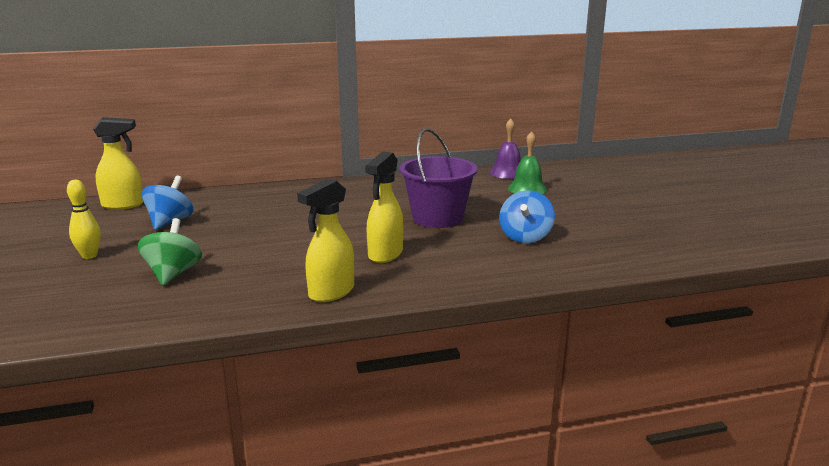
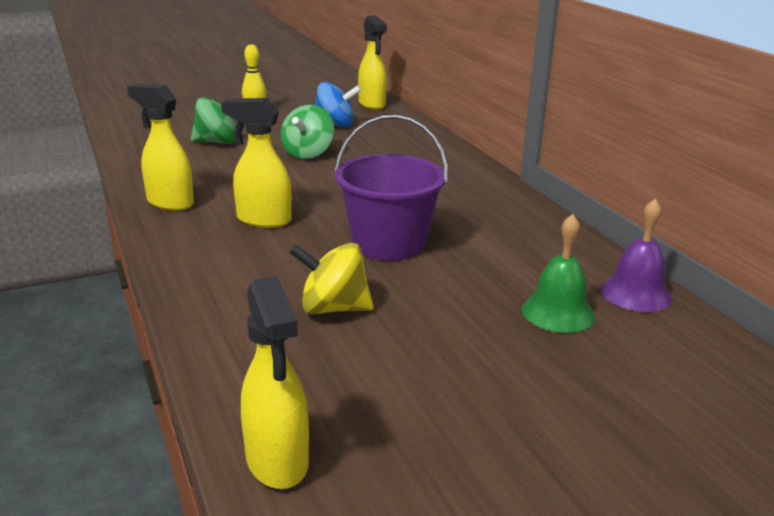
camera: 80 degrees right, 5 degrees up
blue spinning top [499,190,555,243] -> yellow spinning top [289,243,374,314]
none -> yellow spray bottle [241,276,309,489]
none -> green spinning top [280,105,334,159]

